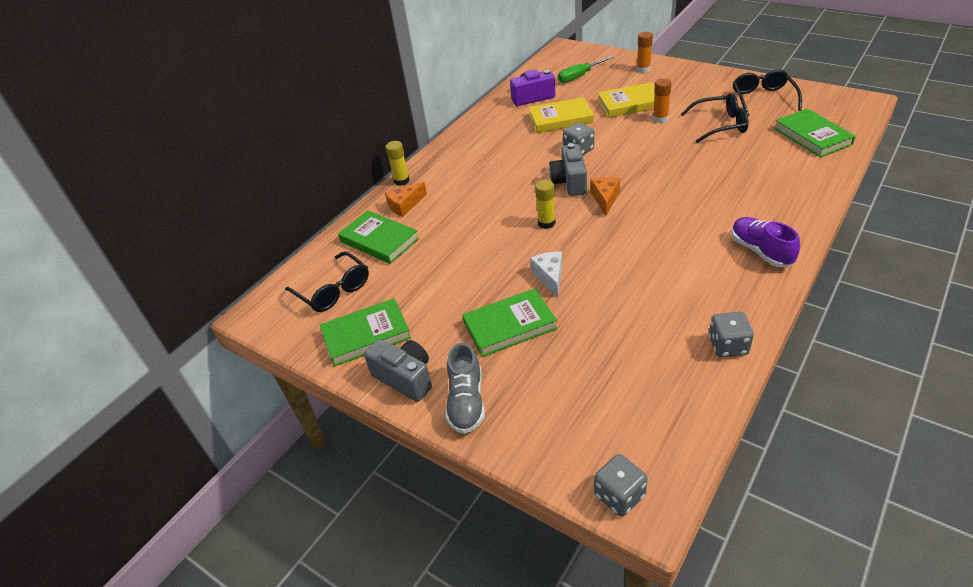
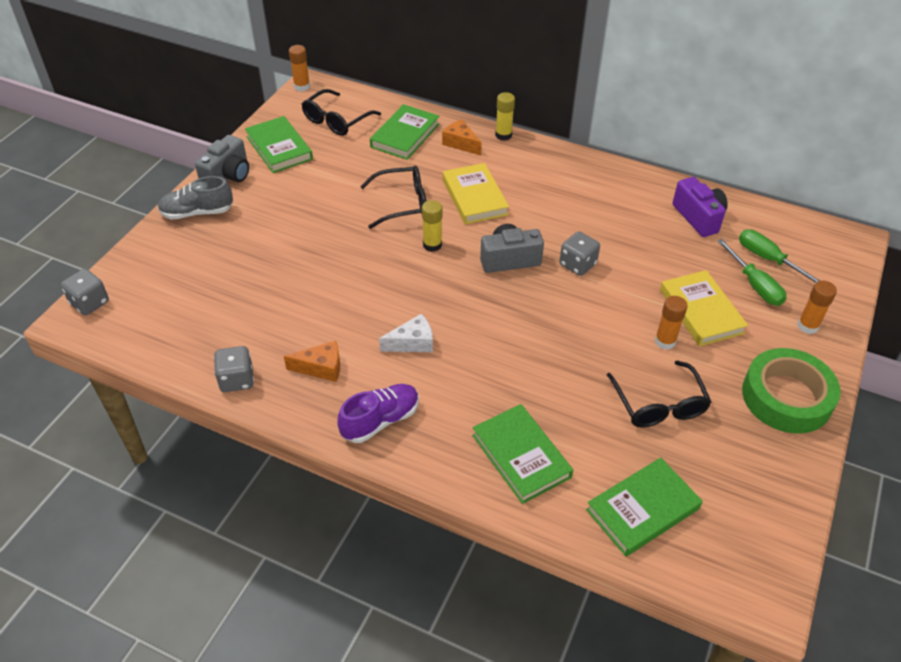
camera: 75 degrees right, 5 degrees up
green book [462,288,557,357] -> green book moved to [472,404,573,504]
yellow book [528,97,594,133] -> yellow book moved to [443,163,509,224]
white cheese [530,251,562,297] -> white cheese moved to [379,314,433,352]
orange cheese [591,177,620,216] -> orange cheese moved to [284,341,340,382]
black glasses [733,69,802,116] -> black glasses moved to [360,166,426,229]
none -> orange glue stick [289,45,310,91]
none -> green screwdriver [717,239,786,306]
none -> green tape [742,348,841,434]

